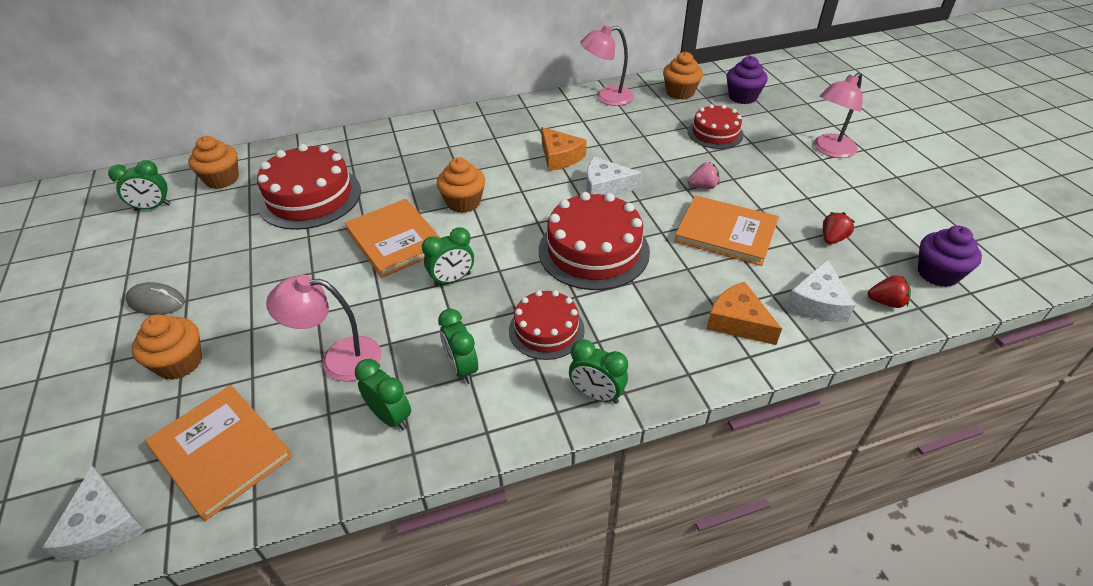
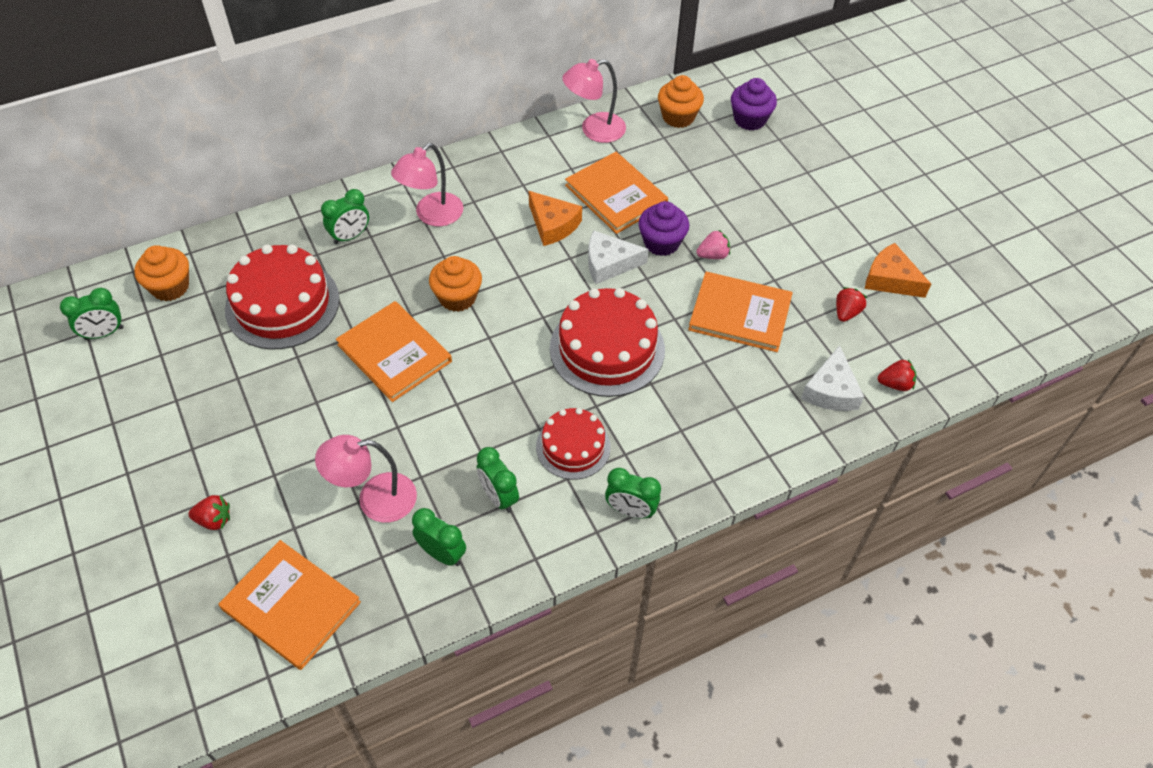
camera: 10 degrees left, 10 degrees up
white cheese [42,466,146,561] -> none
grey mouse [126,282,185,315] -> none
orange cupcake [132,315,202,380] -> red strawberry [188,495,230,530]
green clock [422,227,474,286] -> green clock moved to [321,189,369,244]
red cake [688,104,744,149] -> none
orange cheese [706,282,782,345] -> orange cheese moved to [865,243,931,298]
pink lamp [814,72,863,158] -> pink lamp moved to [391,143,463,227]
purple cupcake [918,226,982,287] -> purple cupcake moved to [639,201,689,256]
none -> orange book [565,152,668,234]

